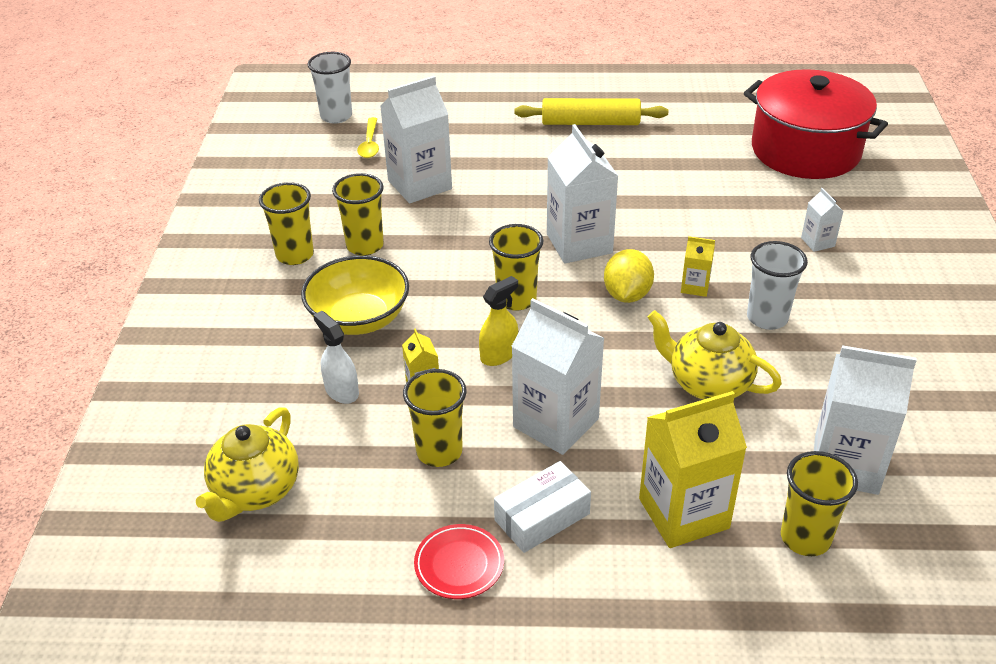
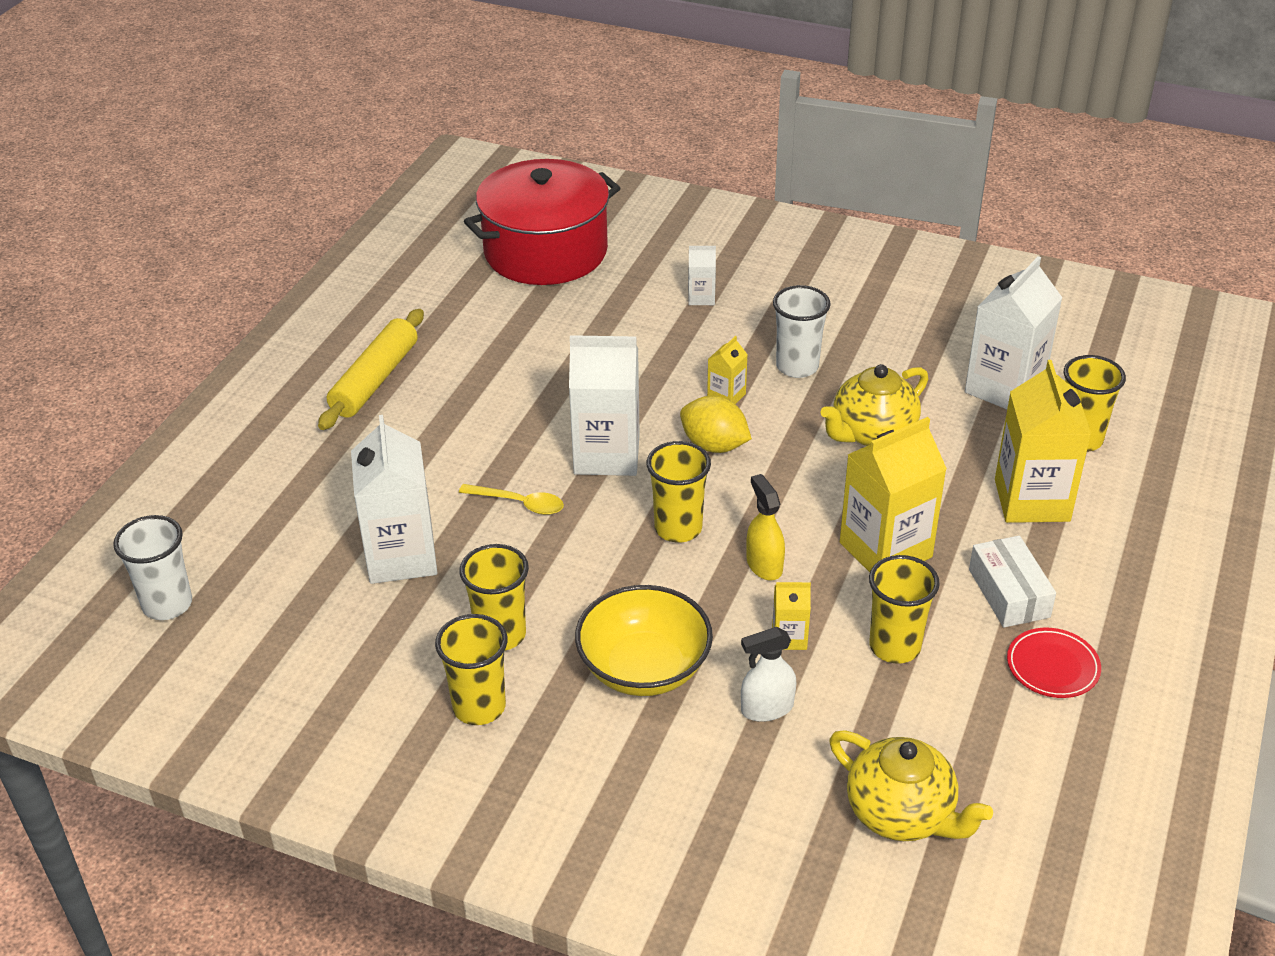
camera: 70 degrees left, 0 degrees up
yellow spoon [357,117,379,158] -> yellow spoon moved to [459,484,564,515]
white carton [511,298,604,455] -> yellow carton [840,417,947,572]

